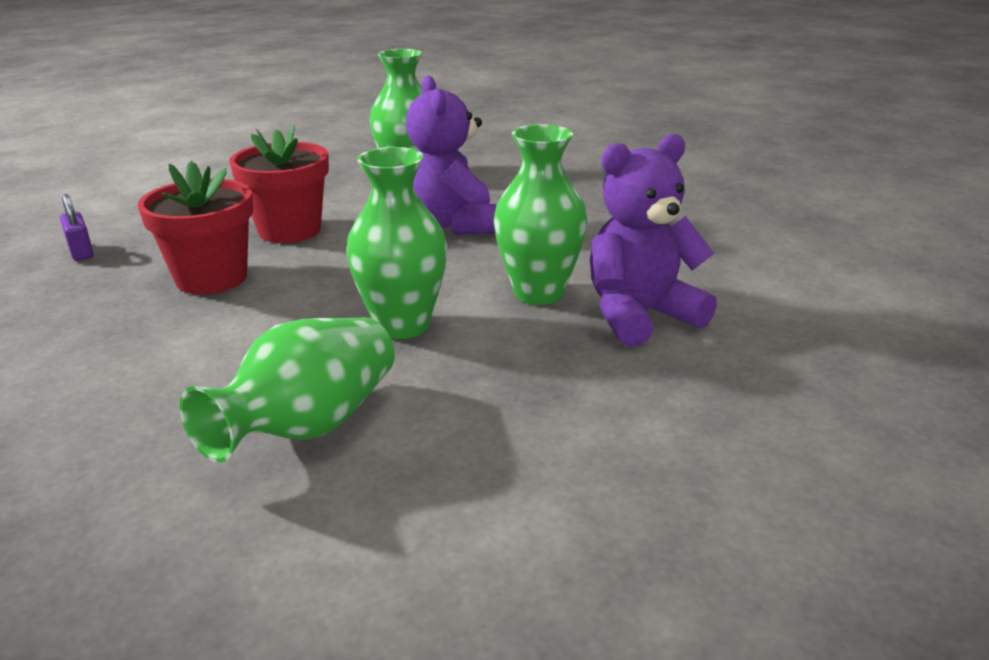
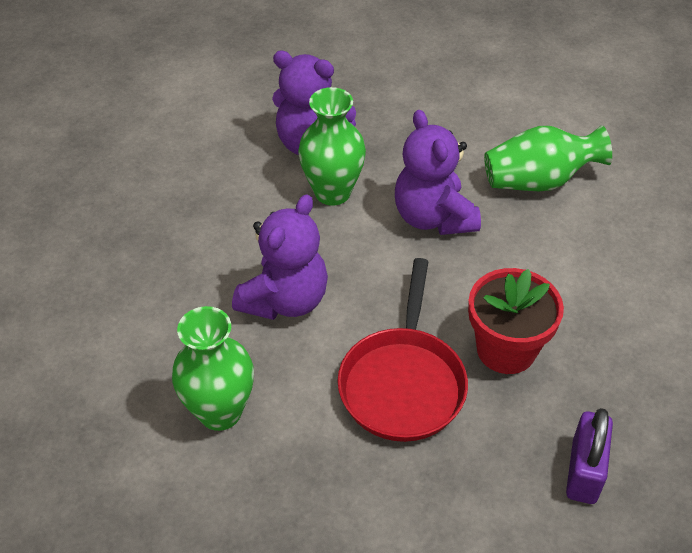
camera: 135 degrees left, 20 degrees up
purple padlock [60,194,94,261] -> purple padlock [566,408,613,504], size x1.56
red flower pot [229,124,329,243] -> red pan [337,258,468,442]
green vase [346,147,447,339] -> purple teddy bear [395,110,481,235]

